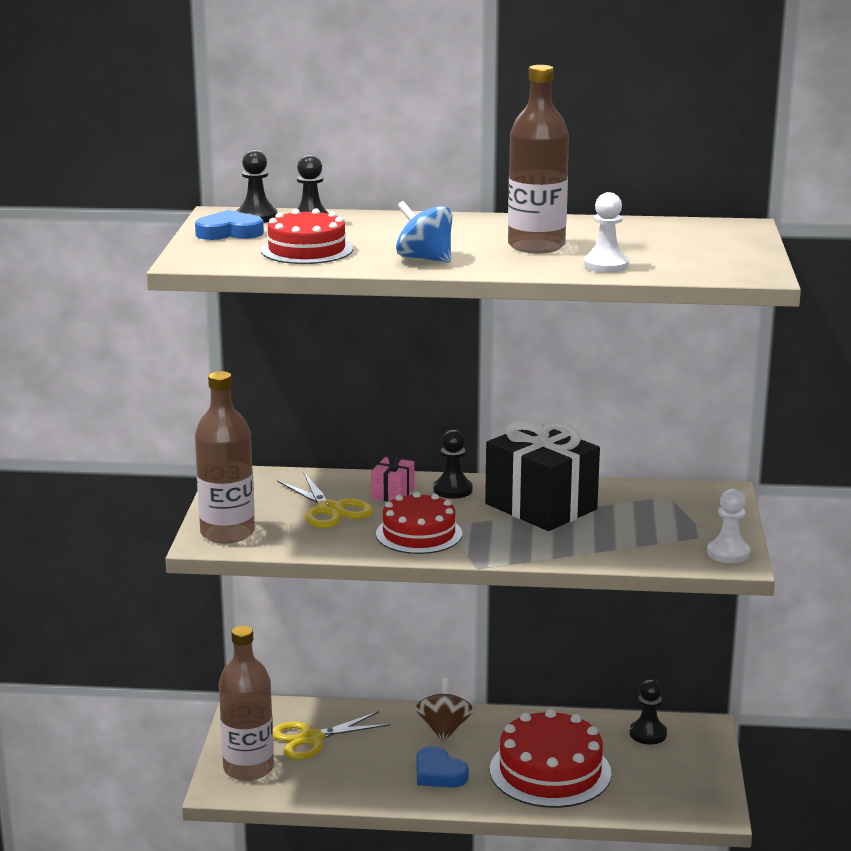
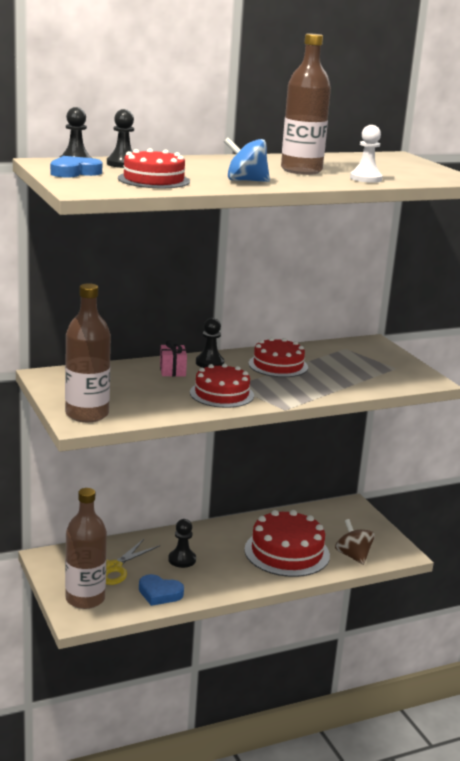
camera: 30 degrees left, 0 degrees up
yellow scissors [277,473,373,528] -> none
brown spinning top [416,678,473,742] -> brown spinning top moved to [335,519,375,565]
blue heart [416,746,469,788] -> blue heart moved to [139,574,184,606]
black gift [485,419,600,531] -> red cake [248,337,308,377]
black pawn [629,679,667,745] -> black pawn moved to [168,519,196,568]
white pawn [707,489,750,563] -> none

